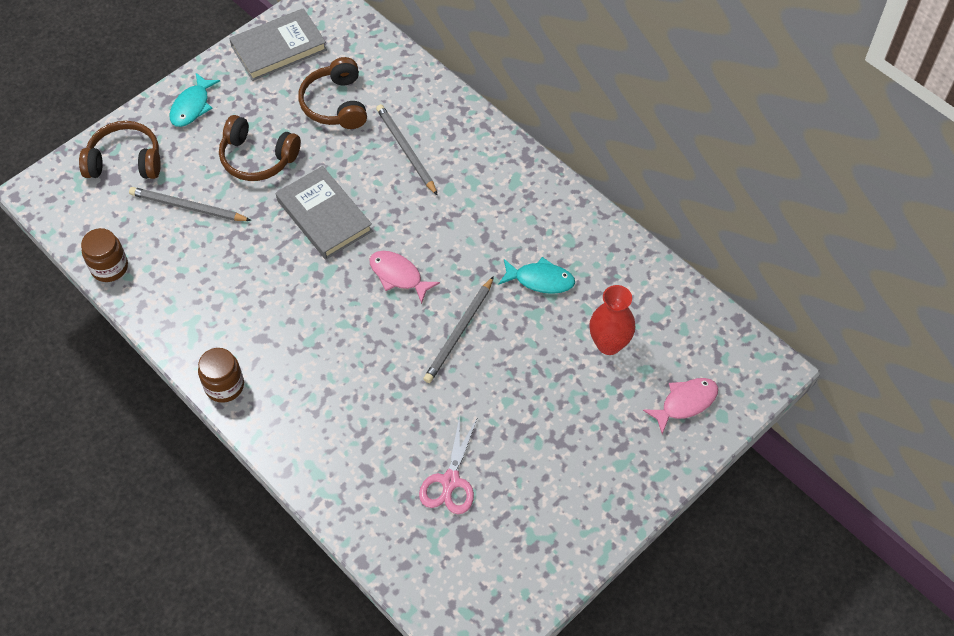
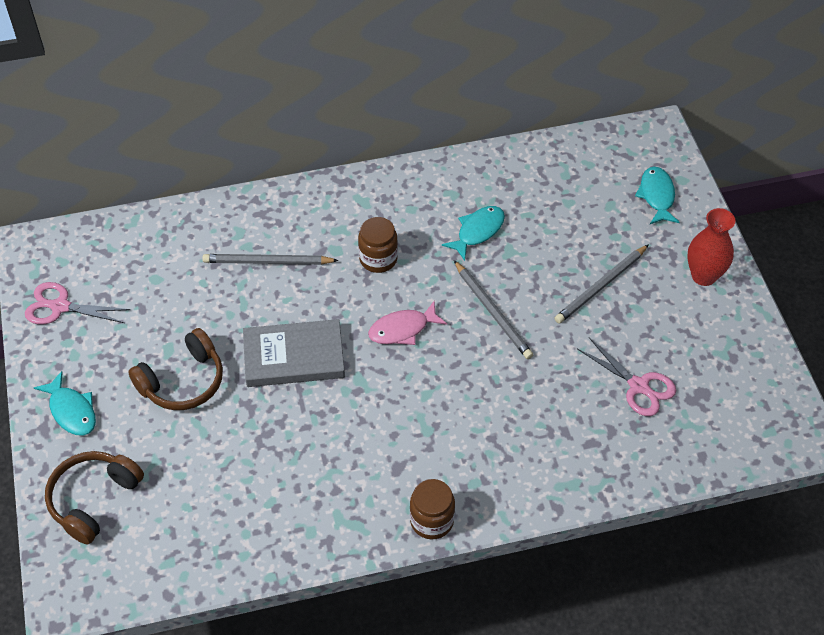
camera: 60 degrees left, 5 degrees down
brown jar [81,228,128,282] -> brown jar moved to [358,217,398,273]
grey pencil [129,187,252,221] -> grey pencil moved to [555,244,649,323]
grey book [229,8,327,81] -> pink scissors [25,282,130,324]
brown headphones [298,57,367,129] -> none
red vase [589,285,635,355] -> red vase moved to [687,208,736,286]
pink fish [643,378,718,434] -> turquoise fish [635,167,680,224]

